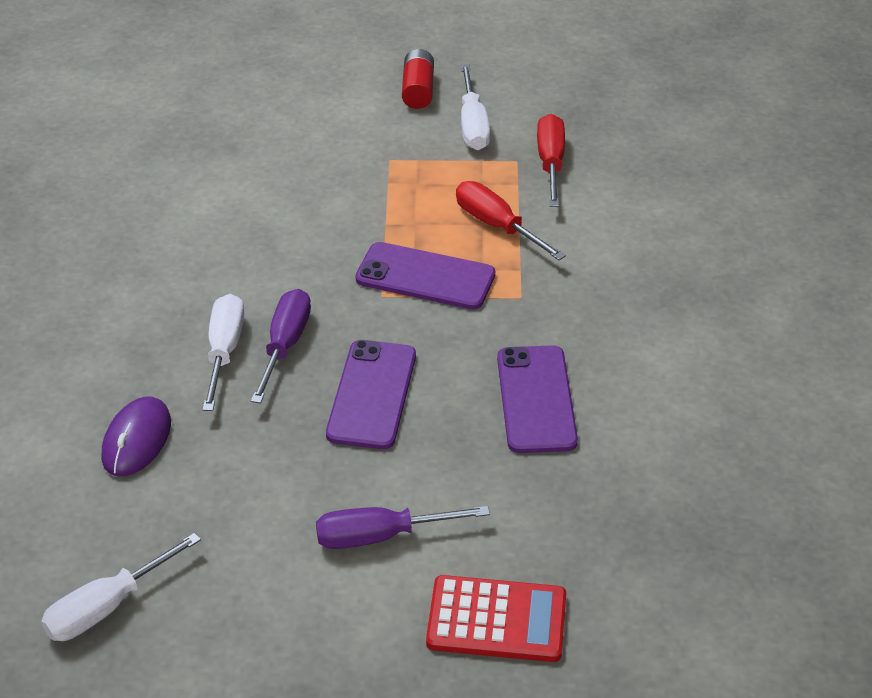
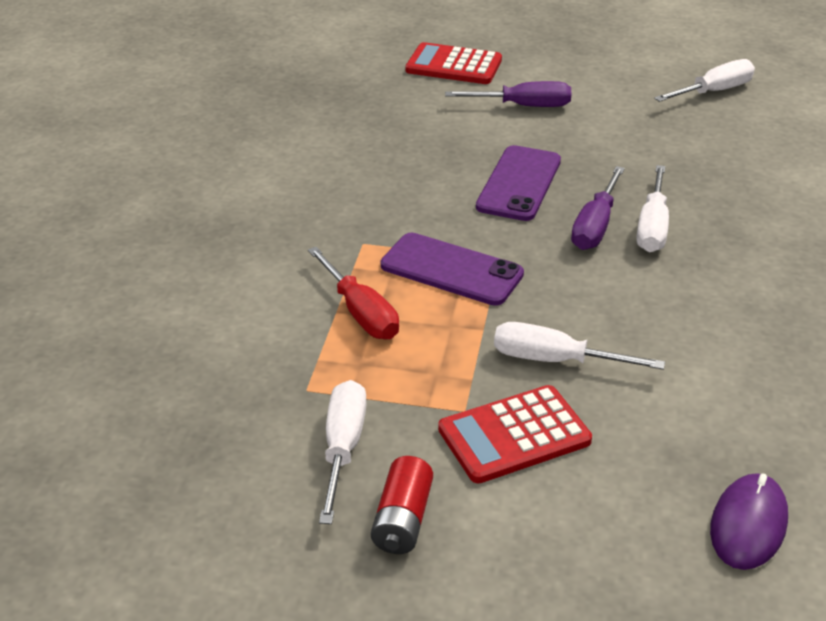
camera: 170 degrees left, 5 degrees down
purple mouse [102,396,171,476] -> purple mouse moved to [710,473,788,570]
purple phone [497,345,578,453] -> none
red screwdriver [537,114,565,207] -> none
none -> red calculator [438,385,592,484]
none -> white screwdriver [494,322,665,370]

